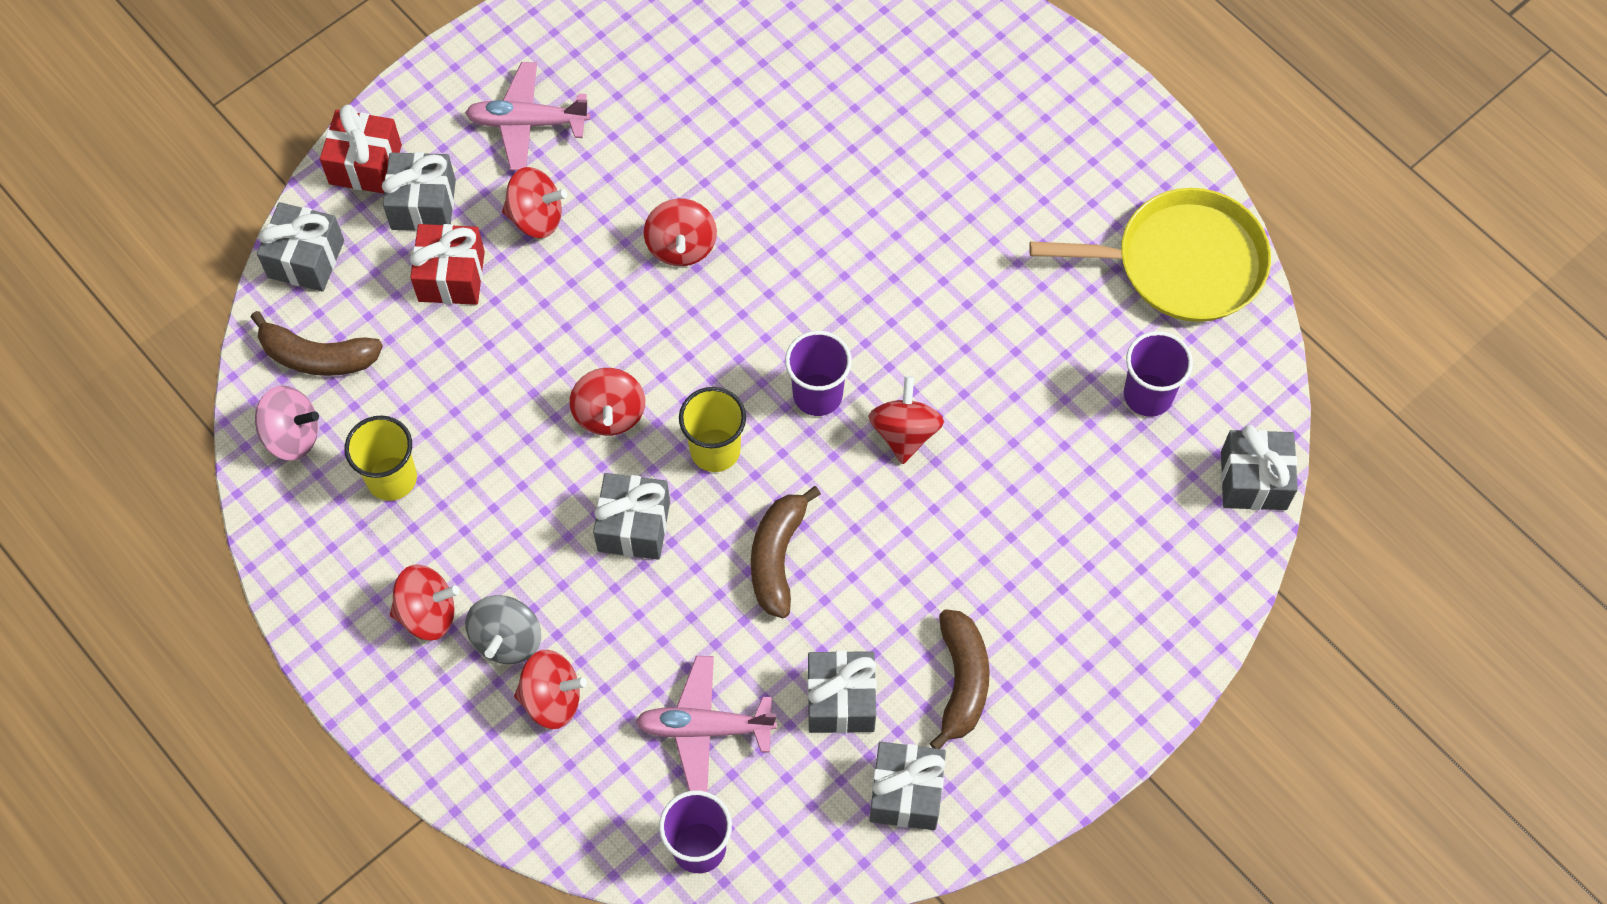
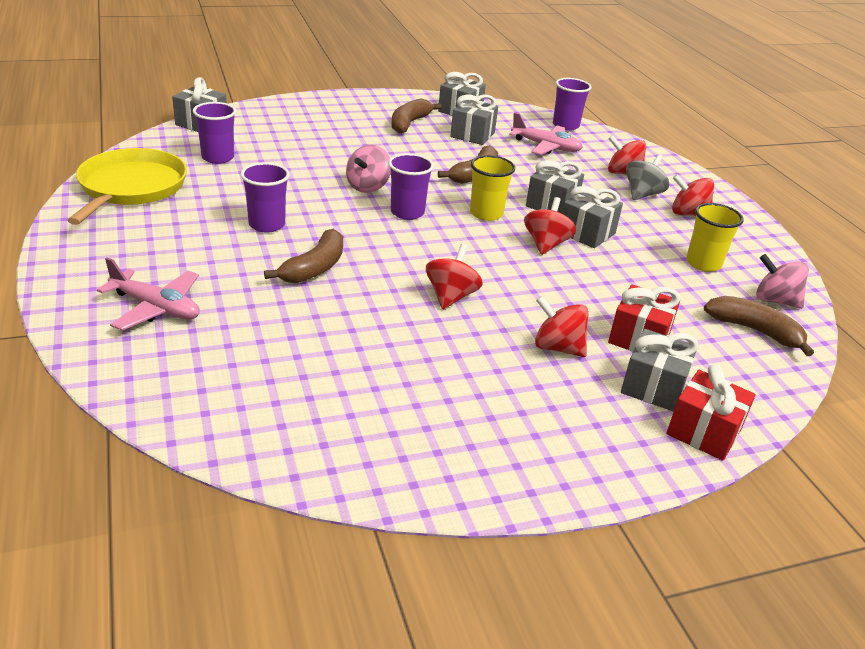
camera: 160 degrees left, 30 degrees down
grey gift [257,202,344,292] -> grey gift moved to [562,186,623,248]
pink plane [465,62,590,171] -> pink plane moved to [97,258,200,331]
red spinning top [868,376,944,464] -> pink spinning top [346,145,391,193]
yellow pan [1029,188,1271,322] -> yellow pan turned 75 degrees clockwise [67,148,187,225]
none -> purple cup [241,163,290,232]
none -> brown banana [264,229,343,283]

